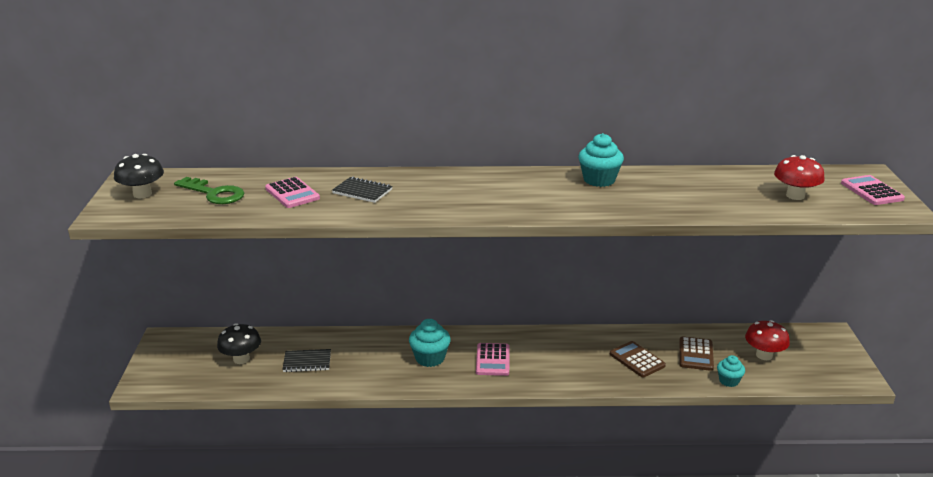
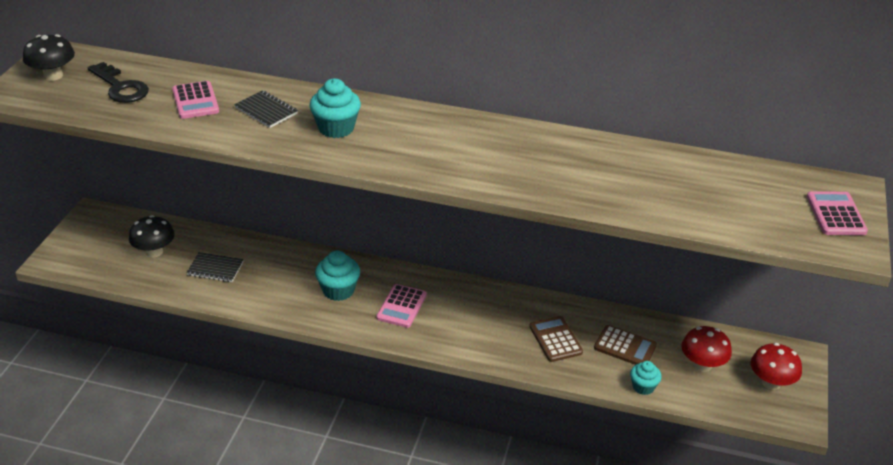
camera: 15 degrees right, 10 degrees up
green key [174,177,244,204] -> black key [88,62,149,103]
turquoise cupcake [579,133,624,187] -> turquoise cupcake moved to [309,79,361,138]
brown calculator [679,336,714,371] -> brown calculator turned 90 degrees counterclockwise [594,325,657,365]
red mushroom [774,155,825,200] -> red mushroom moved to [751,343,802,390]

